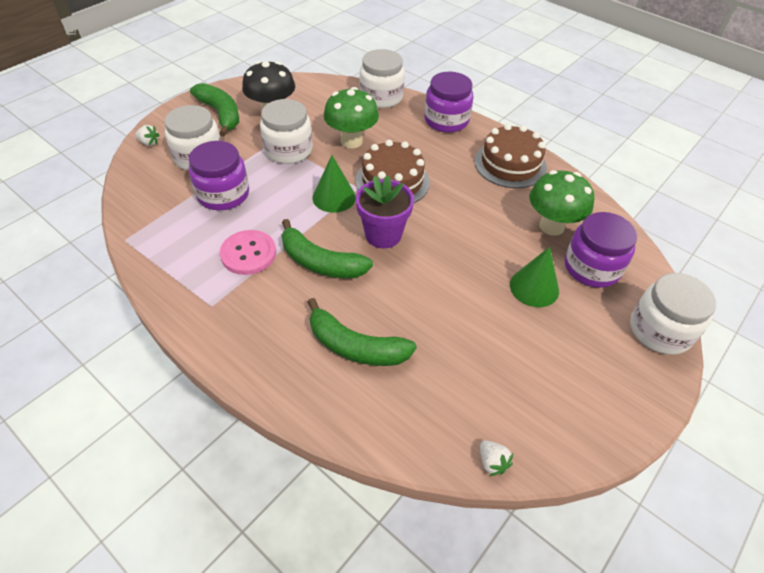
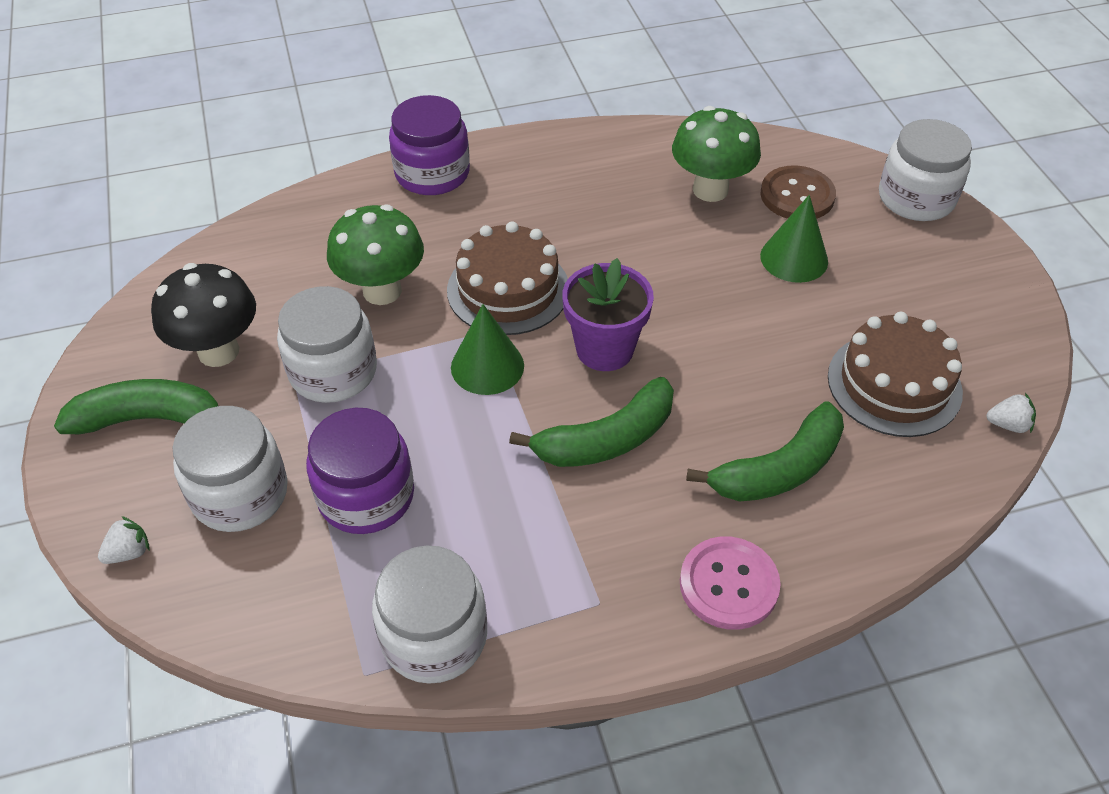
camera: 55 degrees left, 0 degrees up
pink button [220,230,276,275] -> pink button moved to [680,536,781,630]
white jar [359,49,405,108] -> white jar moved to [372,545,487,684]
brown cake [475,124,547,188] -> brown cake moved to [828,312,963,437]
purple jar [565,212,637,288] -> brown button [761,165,836,219]

